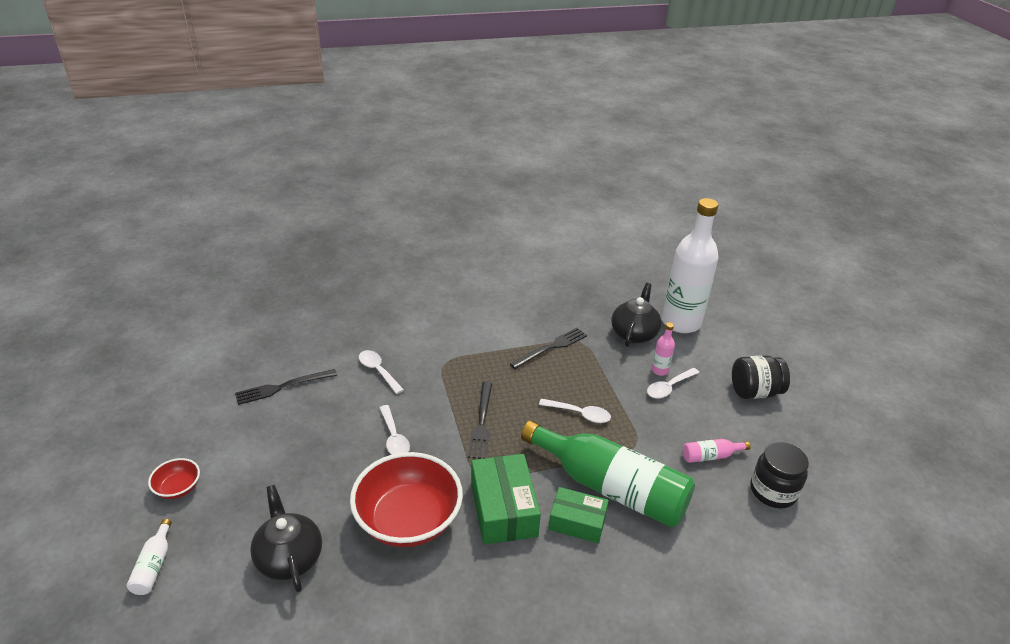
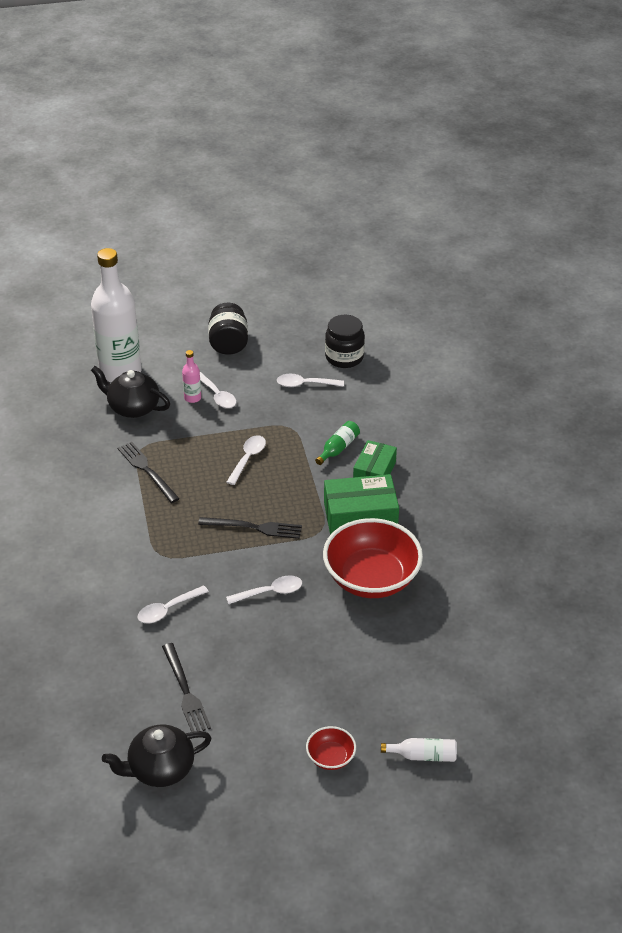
camera: 85 degrees left, 5 degrees up
black teapot [250,485,322,592] -> black teapot moved to [102,725,212,787]
green bottle [521,420,695,528] -> green bottle [315,421,360,465], size x0.40
pink bottle [683,439,751,463] -> white spoon [277,374,344,387]

